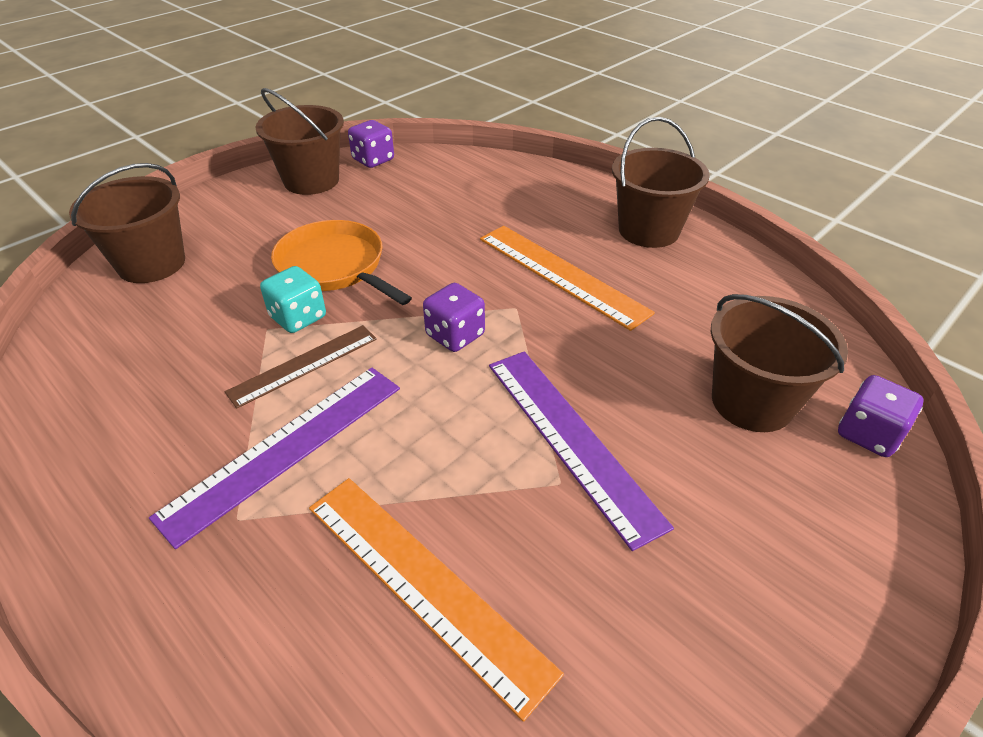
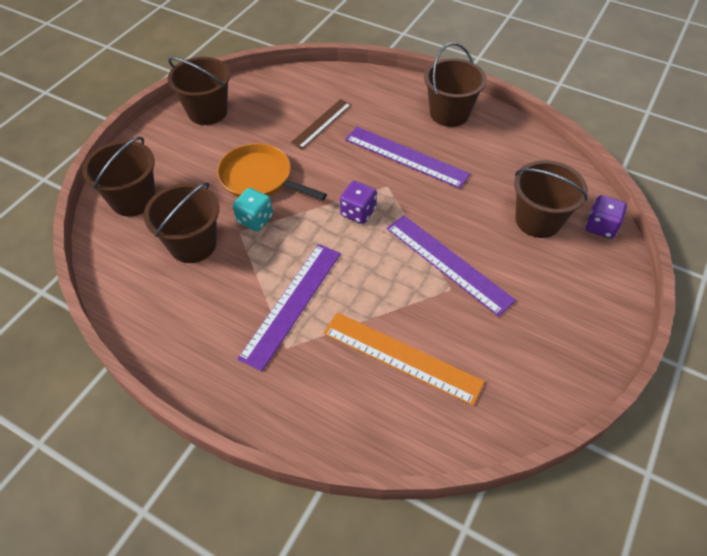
camera: 15 degrees left, 10 degrees up
brown ruler [225,325,377,409] -> brown ruler moved to [291,99,351,149]
purple dice [348,120,394,168] -> none
orange ruler [480,226,655,331] -> purple ruler [345,127,470,189]
none -> brown bucket [144,182,219,263]

